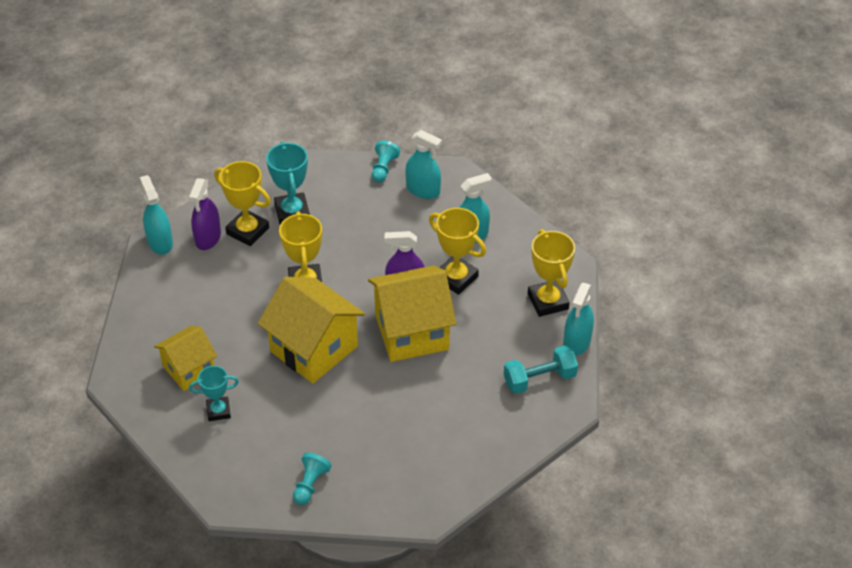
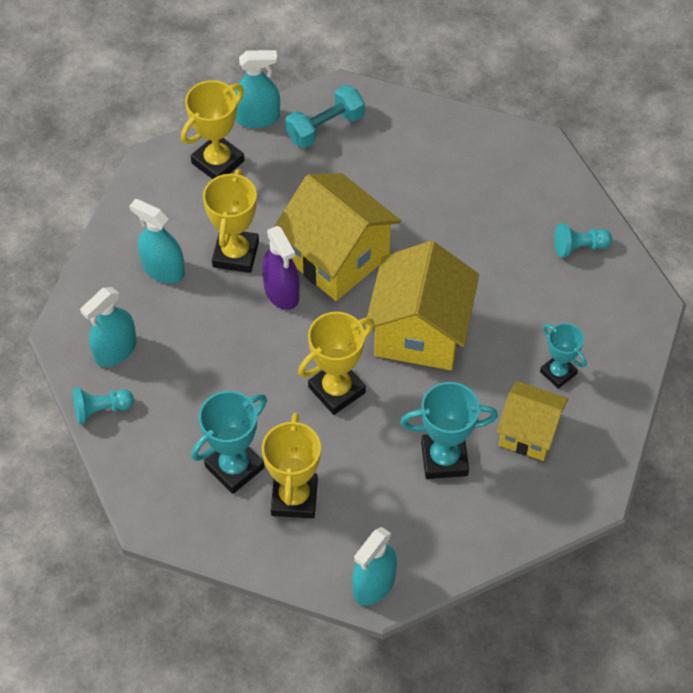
camera: 120 degrees left, 10 degrees up
purple spray bottle [189,178,221,250] -> none
turquoise spray bottle [405,130,442,199] -> turquoise spray bottle turned 135 degrees counterclockwise [80,287,137,367]
turquoise dumbbell [504,345,578,394] -> turquoise dumbbell turned 75 degrees counterclockwise [285,85,365,148]
none -> turquoise trophy [400,382,498,479]

